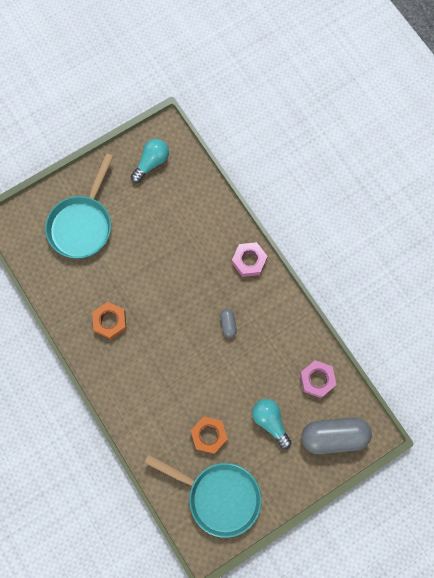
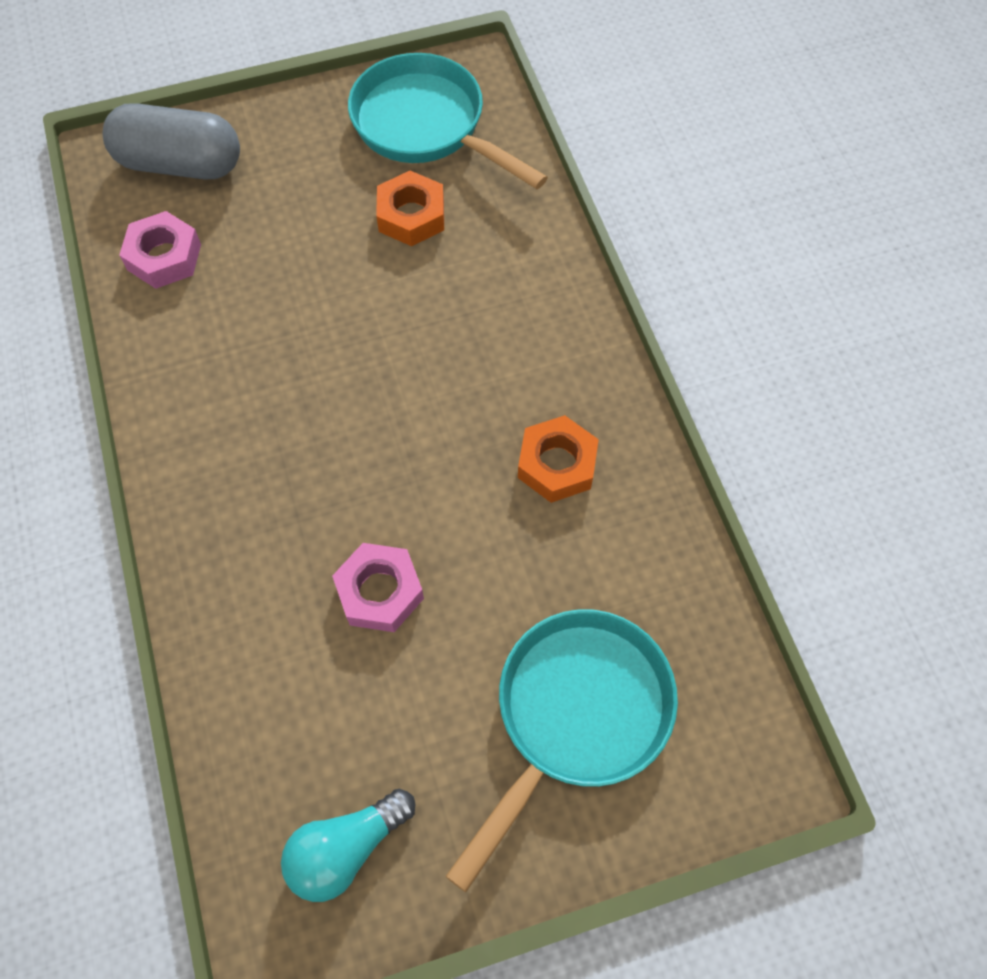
camera: 165 degrees left, 10 degrees down
grey capsule [220,309,237,338] -> none
pink nut [232,242,268,277] -> pink nut moved to [332,543,424,632]
turquoise light bulb [252,399,292,449] -> none

